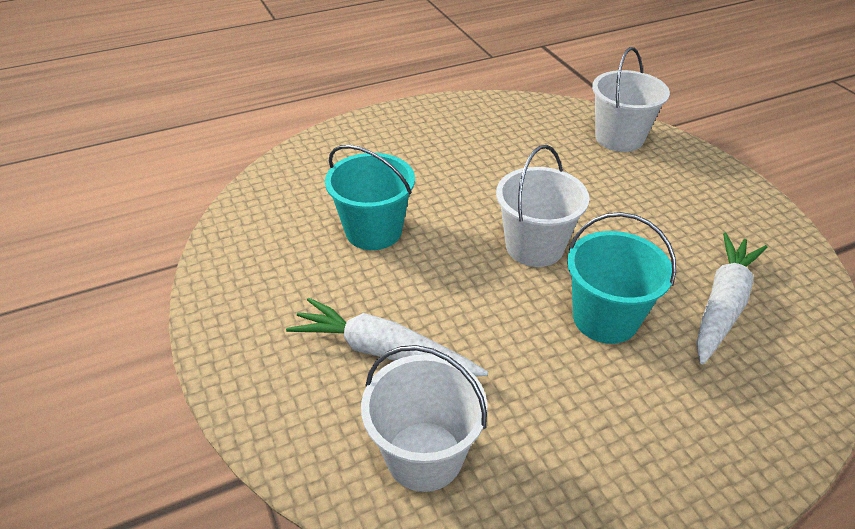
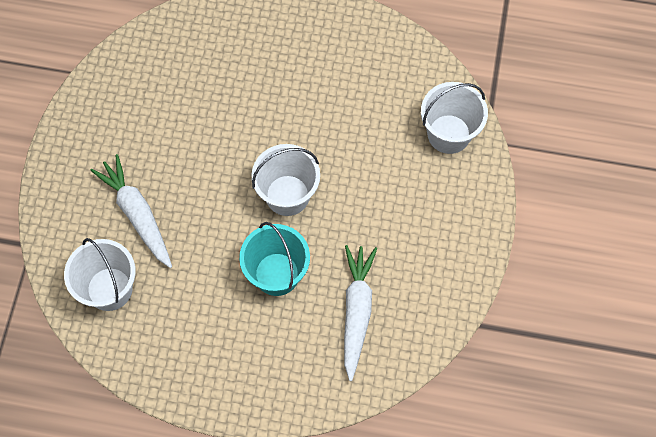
camera: 35 degrees right, 25 degrees up
turquoise bucket [325,145,415,250] -> none
white carrot [696,233,767,365] -> white carrot turned 60 degrees counterclockwise [344,245,377,381]

